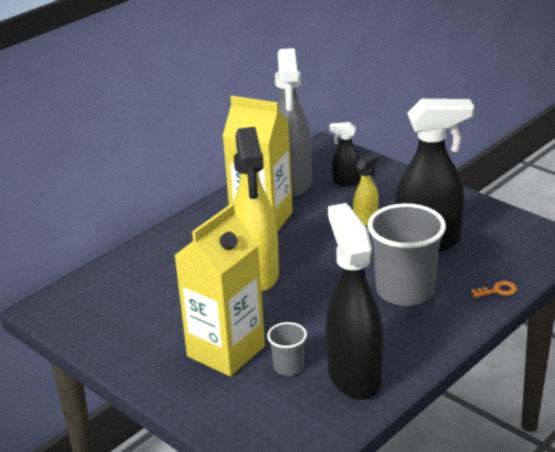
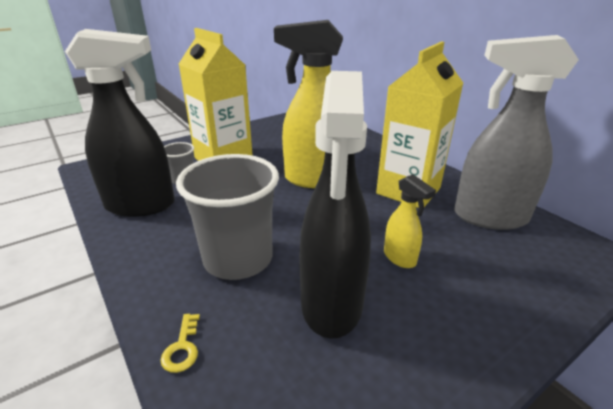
camera: 100 degrees right, 0 degrees up
black spray bottle [329,122,361,186] -> none
orange key [471,281,517,298] -> yellow key [160,314,200,373]

